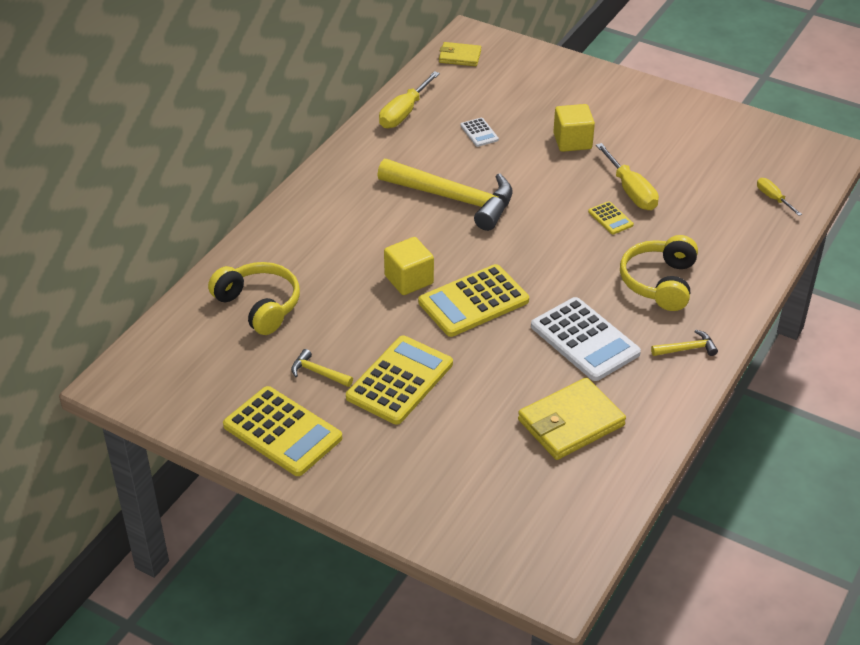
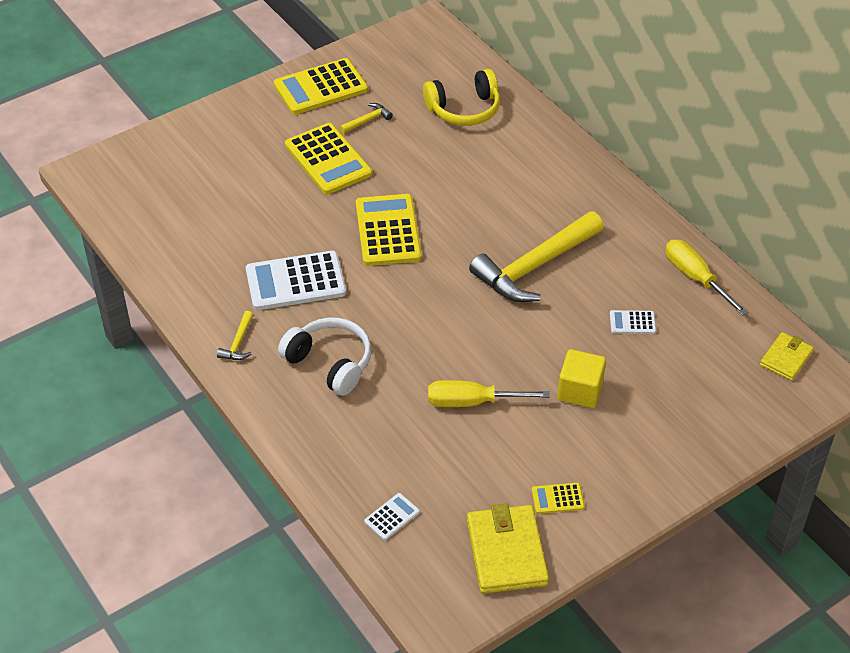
camera: 115 degrees right, 5 degrees up
yellow cube [384,237,434,295] -> none
yellow wallet [518,378,626,460] -> yellow wallet moved to [467,504,549,594]
yellow calculator [588,201,634,234] -> yellow calculator moved to [532,483,584,514]
yellow headphones [620,235,698,311] -> white headphones [278,318,371,396]
yellow screwdriver [757,178,802,216] -> white calculator [364,493,420,540]

